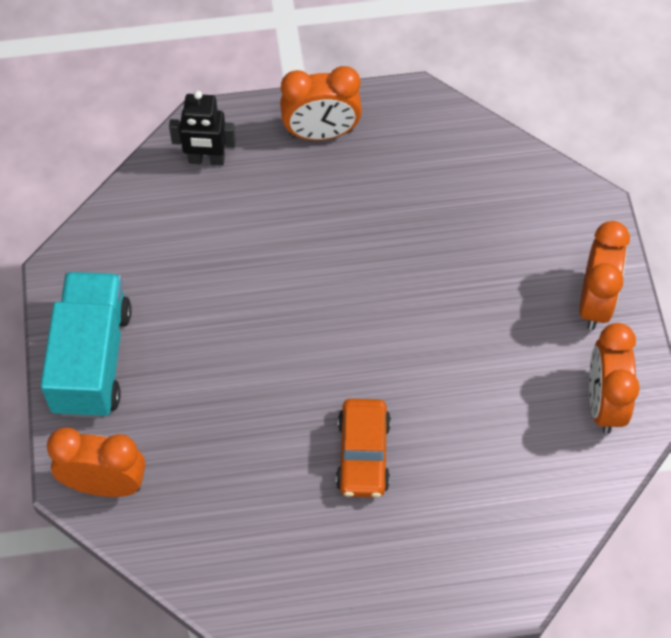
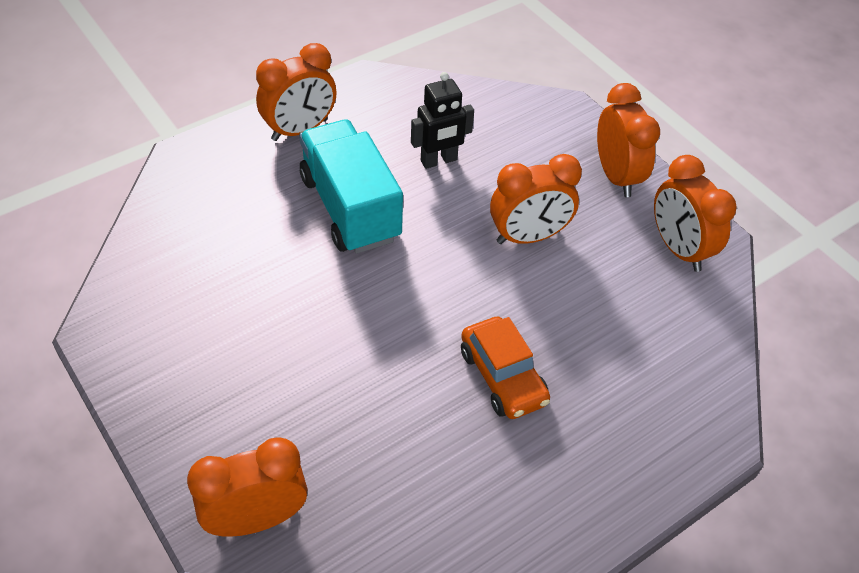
camera: 30 degrees left, 10 degrees down
turquoise truck [40,272,132,418] -> turquoise truck moved to [299,119,403,254]
black robot [169,91,236,166] -> black robot moved to [411,72,474,169]
none -> orange clock [490,154,582,244]

